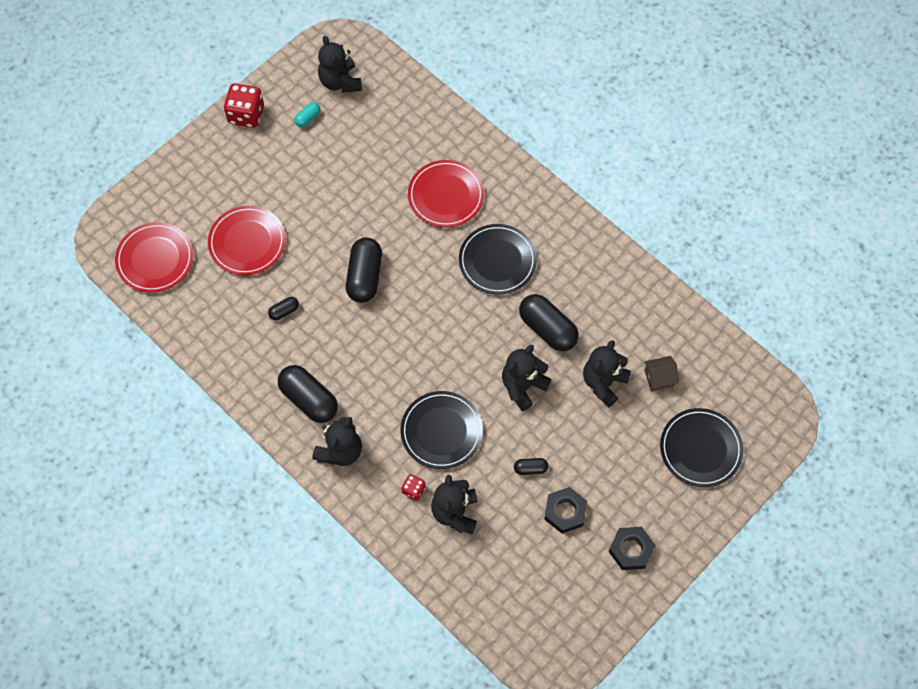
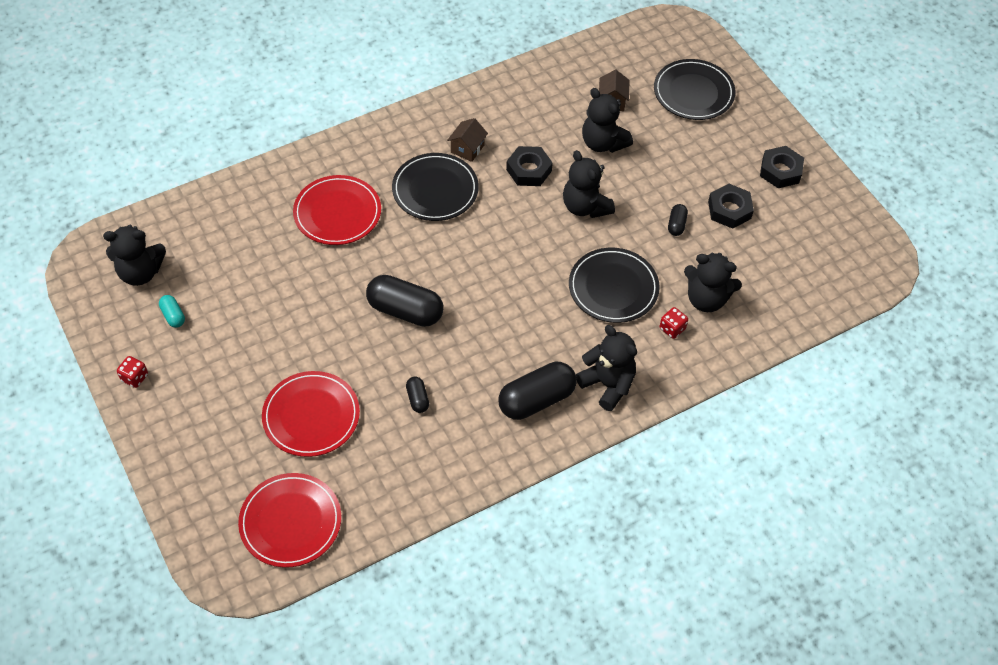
camera: 75 degrees left, 10 degrees down
red dice [224,83,264,128] -> red dice [117,356,148,388], size x0.53
black capsule [519,294,579,351] -> black nut [506,146,553,186]
none -> brown house [447,118,488,162]

